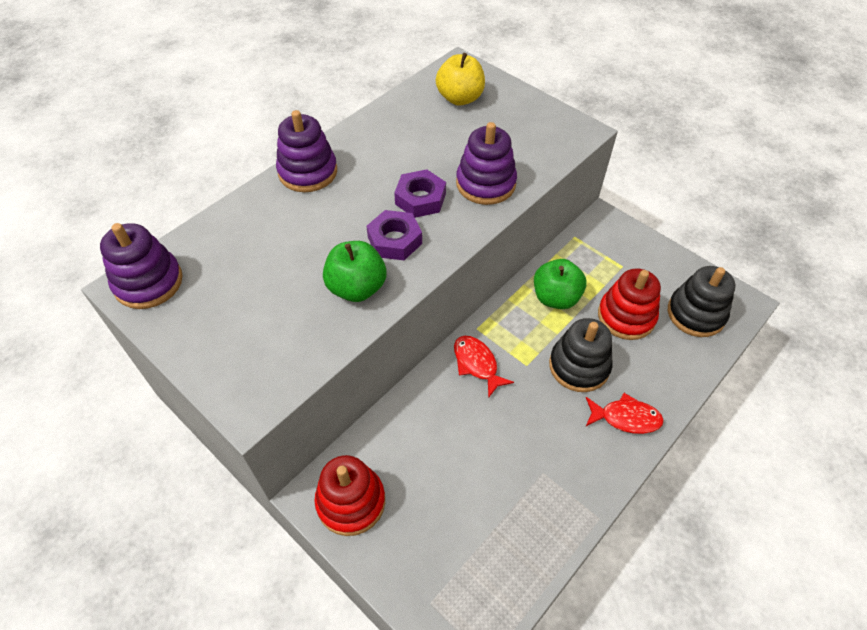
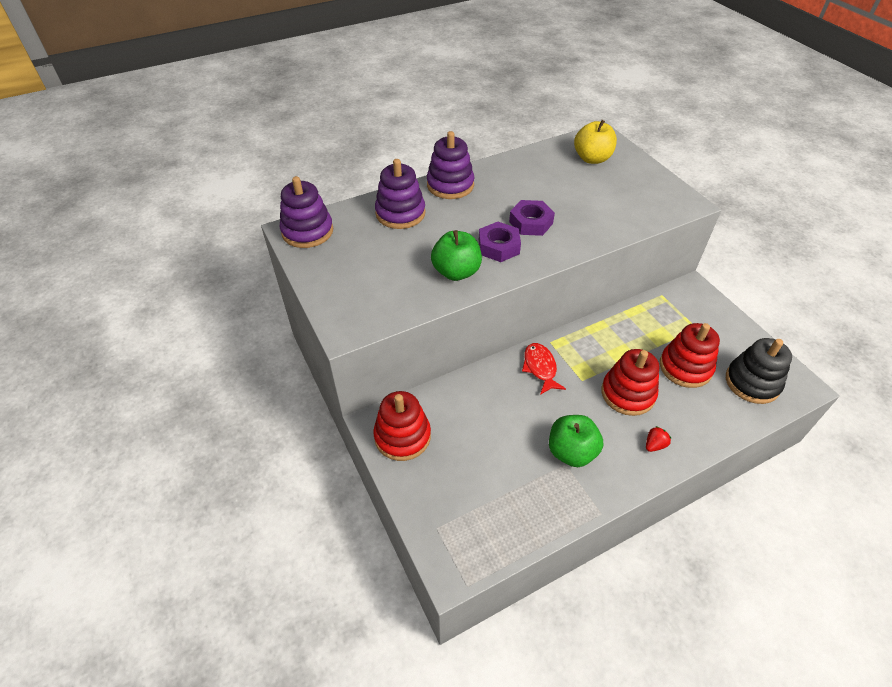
camera: 20 degrees right, 5 degrees down
purple stacking toy [456,122,517,205] -> purple stacking toy moved to [375,159,426,229]
green apple [534,259,586,309] -> green apple moved to [549,415,603,467]
black stacking toy [549,318,612,392] -> red stacking toy [601,349,659,416]
red fish [586,393,664,434] -> red strawberry [646,426,672,452]

